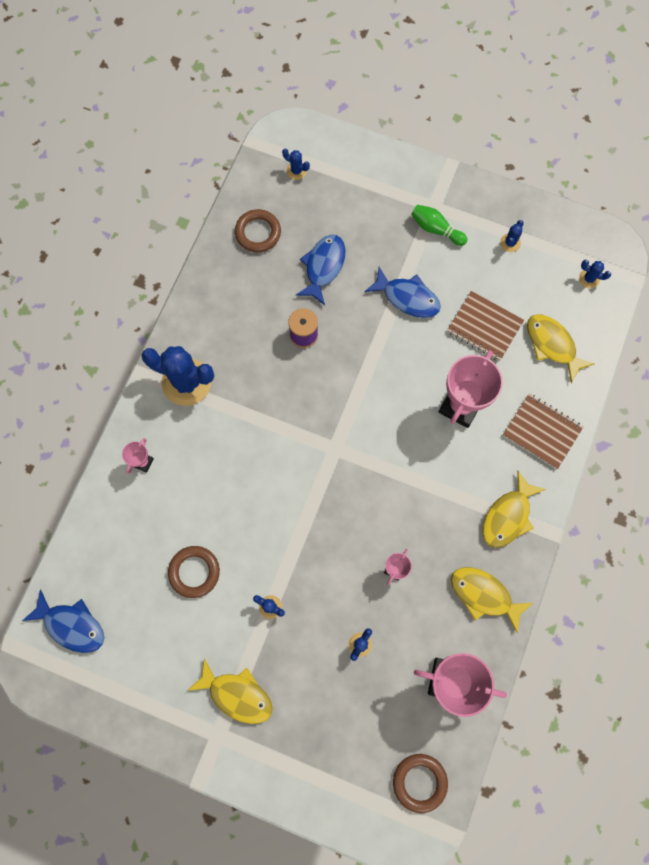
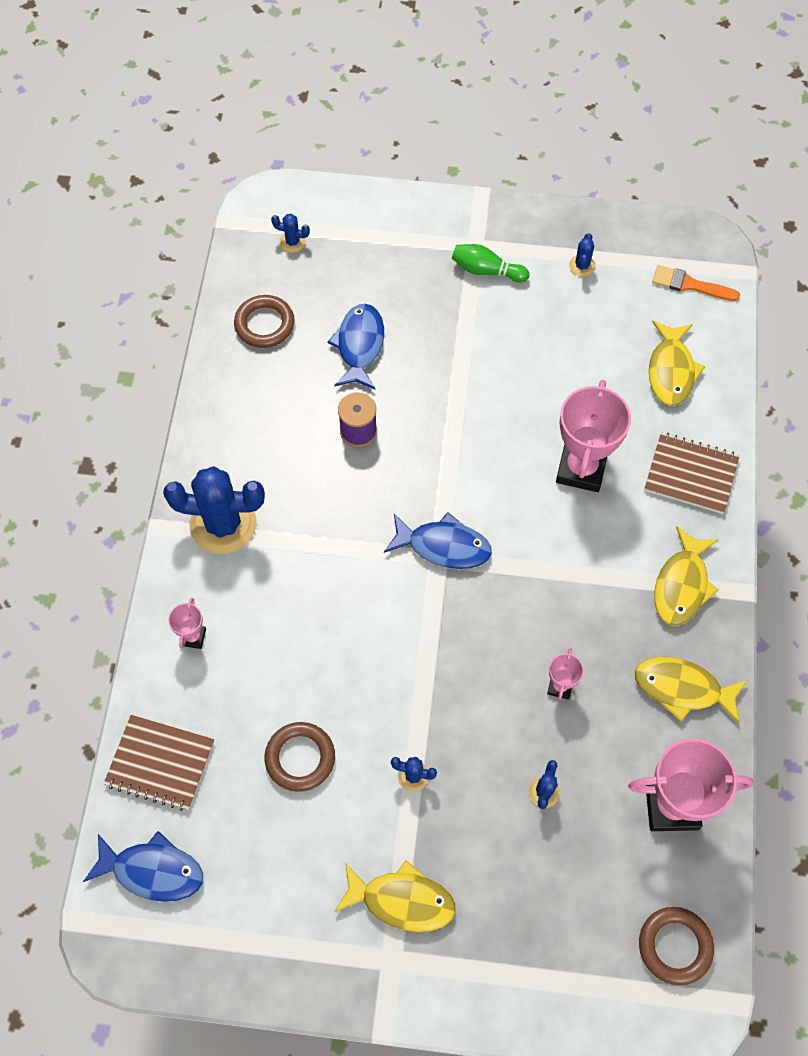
camera: 15 degrees left, 10 degrees down
blue fish [364,267,441,318] -> blue fish moved to [384,512,492,569]
brown notebook [447,291,524,361] -> brown notebook moved to [103,715,214,811]
yellow fish [527,314,595,383] -> yellow fish turned 120 degrees counterclockwise [649,321,705,406]
blue cactus [579,260,611,288] -> orange brush [652,265,740,301]

